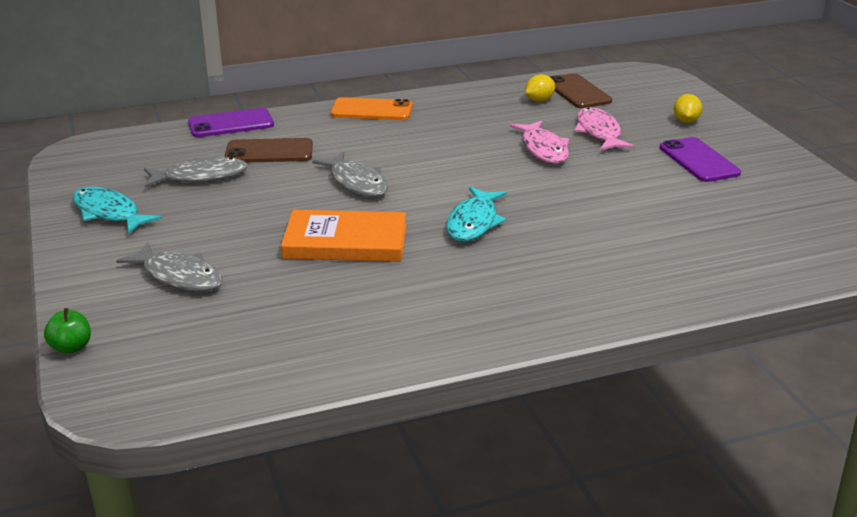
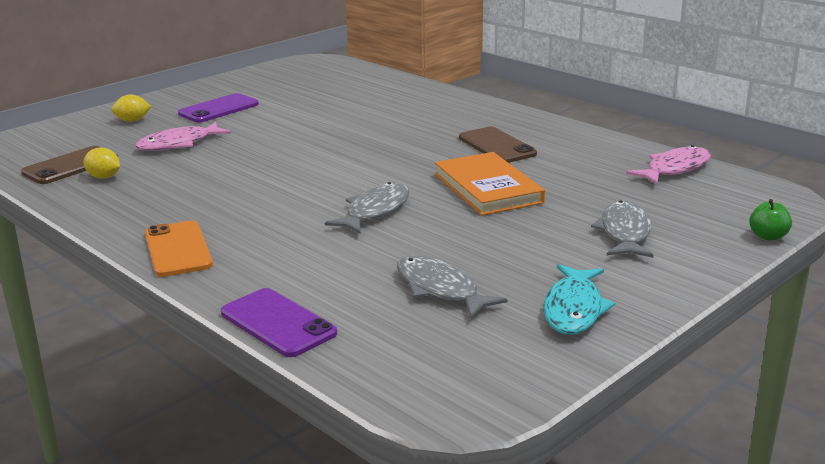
camera: 115 degrees left, 5 degrees down
brown phone [224,138,313,163] -> brown phone moved to [459,127,537,163]
turquoise fish [446,187,507,241] -> none
pink fish [510,121,569,163] -> pink fish moved to [626,145,711,185]

